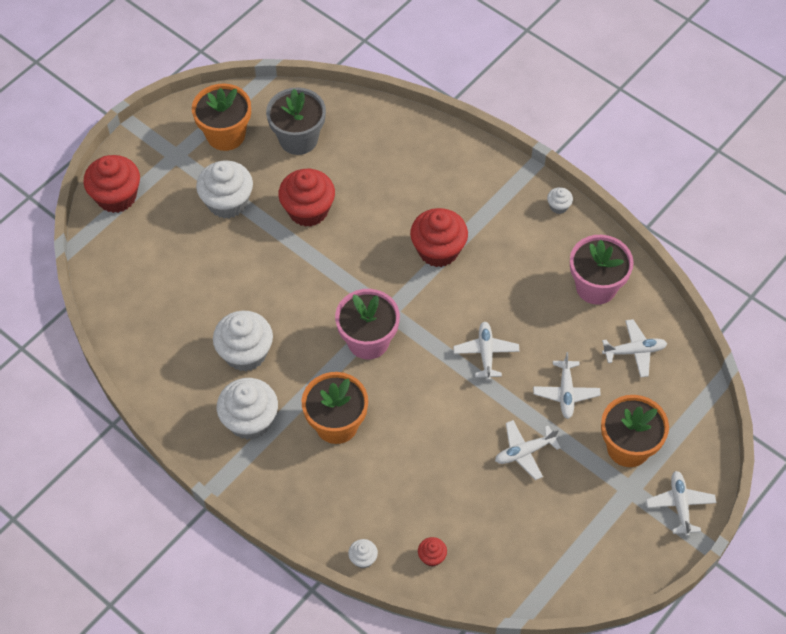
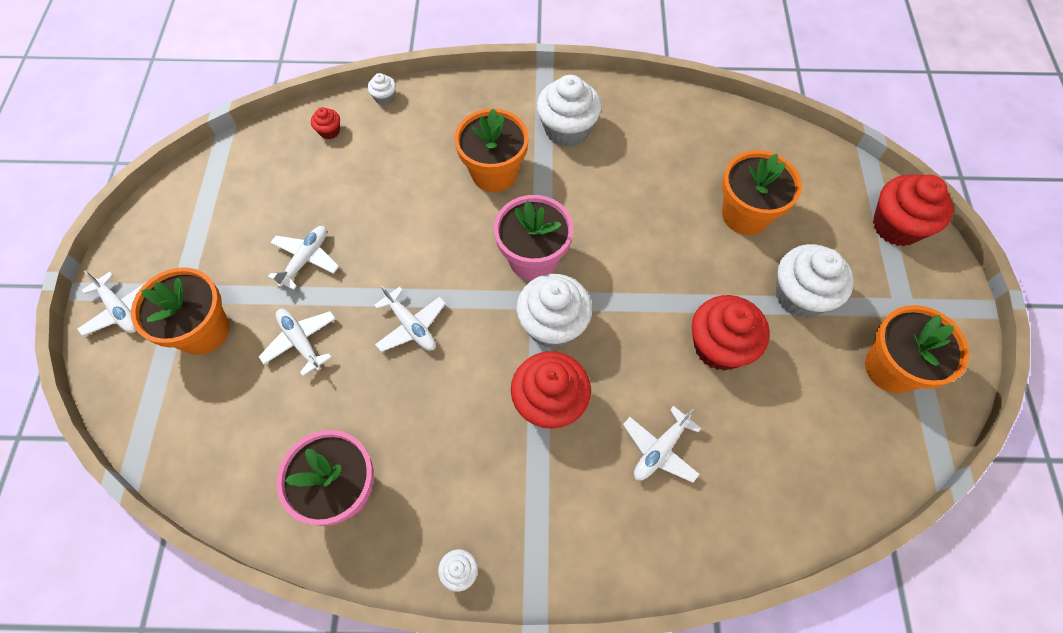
camera: 140 degrees right, 5 degrees up
white cupcake [213,311,273,371] -> white cupcake moved to [516,274,592,348]
grey flower pot [266,87,326,155] -> none
white plane [602,319,667,378] -> white plane moved to [623,406,701,483]
none -> orange flower pot [722,150,802,235]

